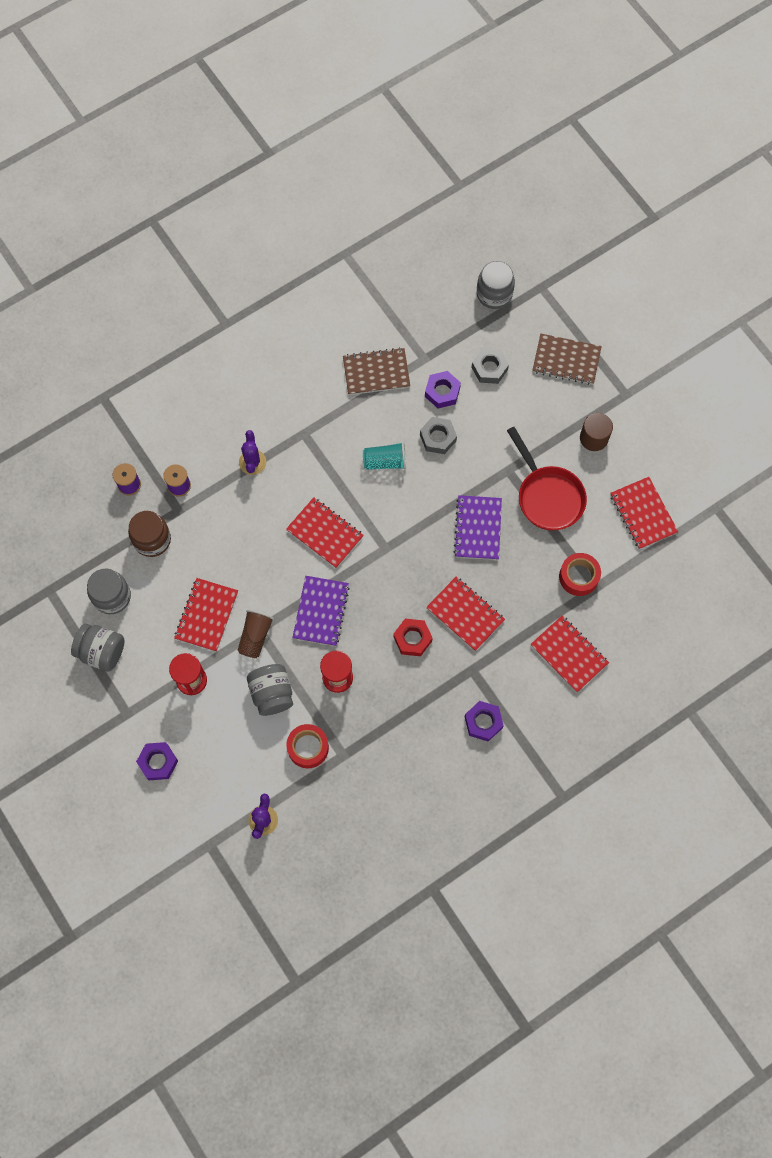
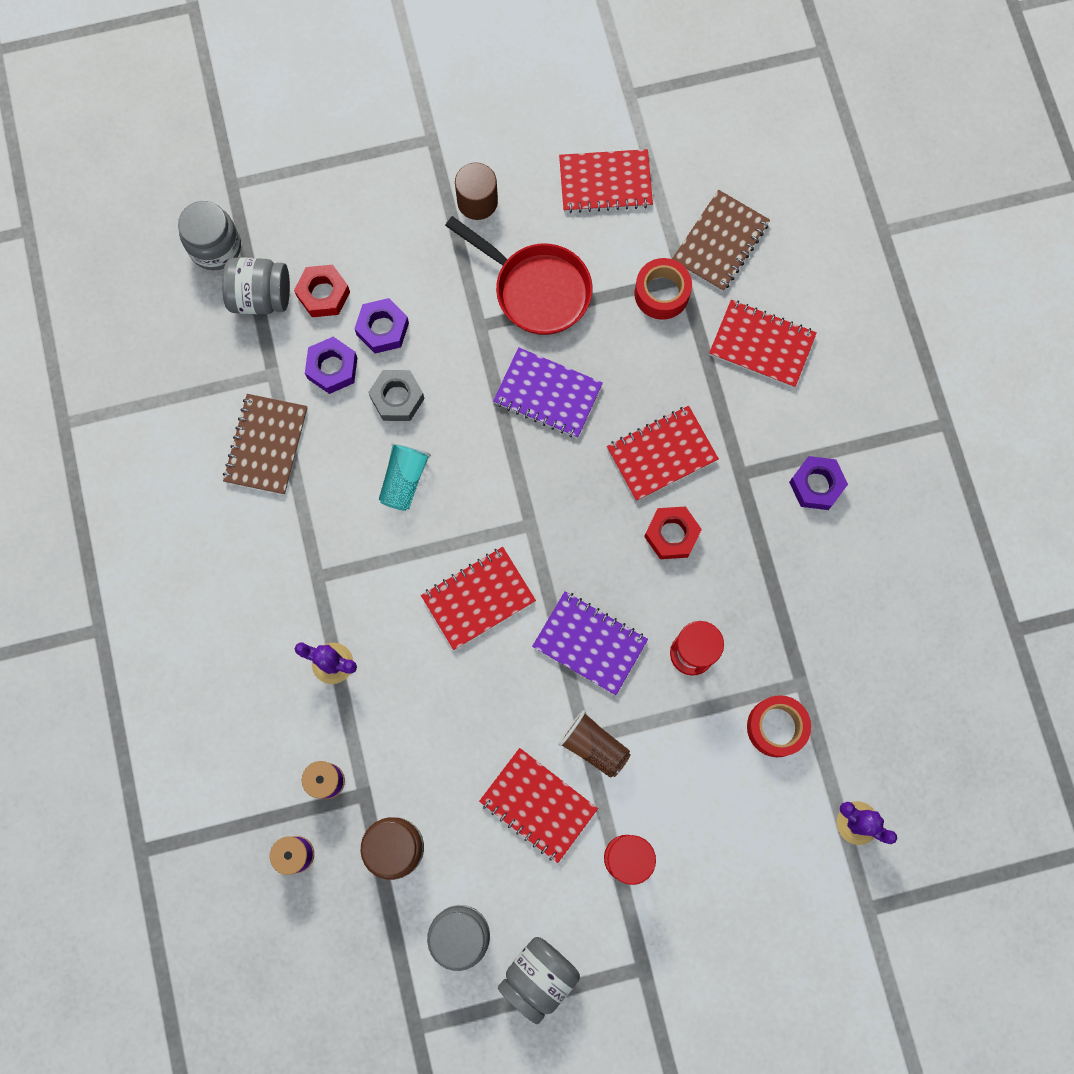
camera: 70 degrees left, 5 degrees up
purple nut [136,742,178,780] -> purple nut moved to [354,298,409,353]
grey jar [247,664,293,716] -> grey jar moved to [222,257,290,314]
grey nut [471,348,509,384] -> red nut [294,264,350,317]
red pan [507,427,587,531] -> red pan turned 45 degrees clockwise [445,216,592,335]
red notebook [530,615,609,692] -> red notebook turned 45 degrees clockwise [709,300,817,388]
brown notebook [532,334,602,385] -> brown notebook moved to [672,190,770,292]

